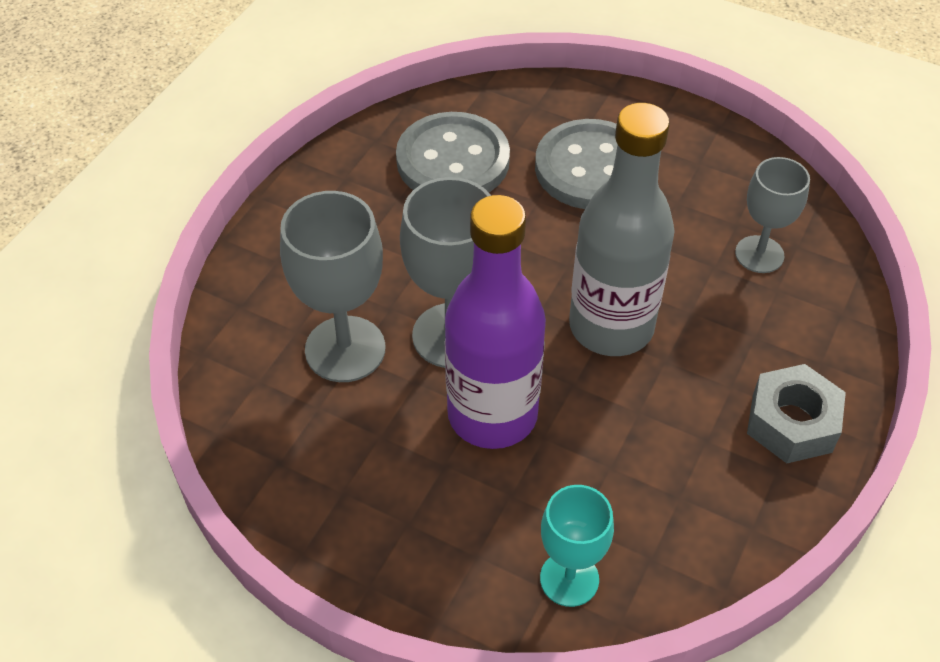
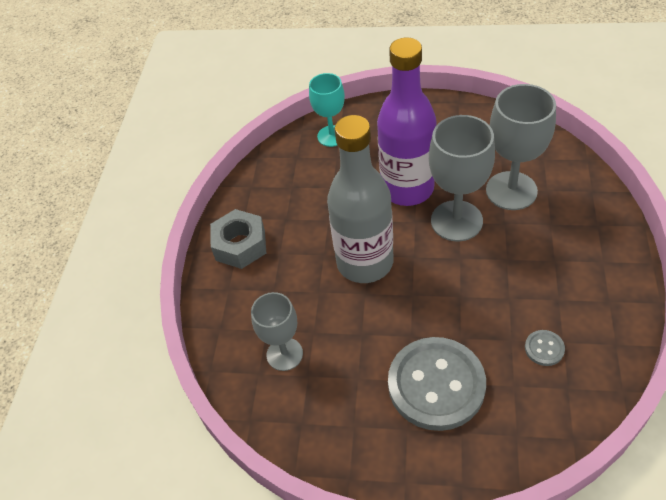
camera: 165 degrees right, 0 degrees up
grey button [396,112,510,192] -> grey button [525,330,565,366], size x0.41

